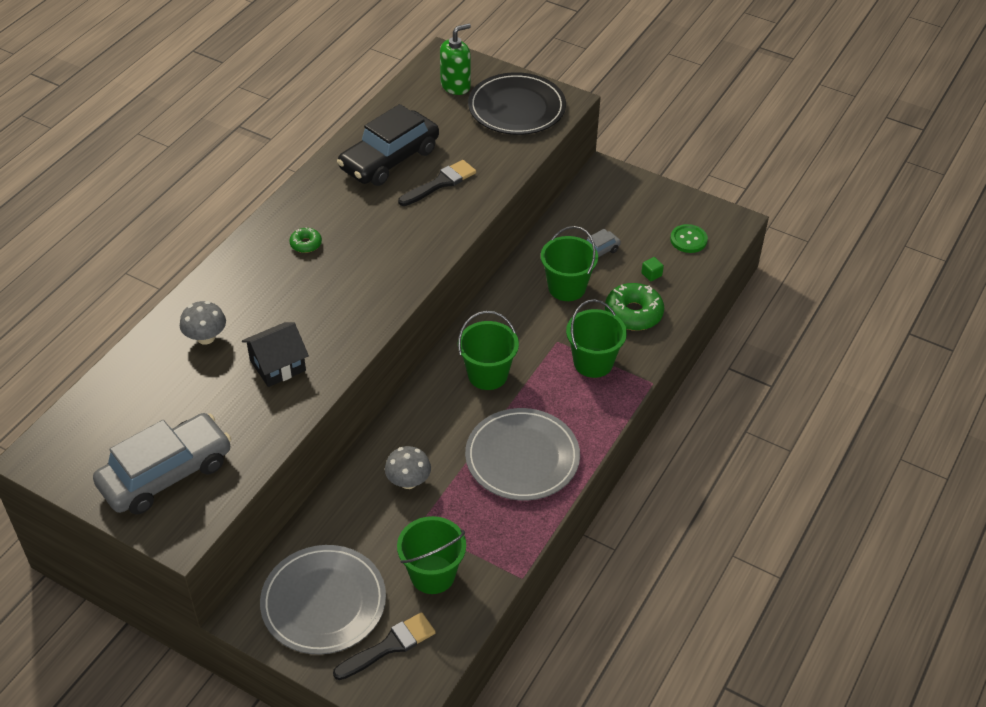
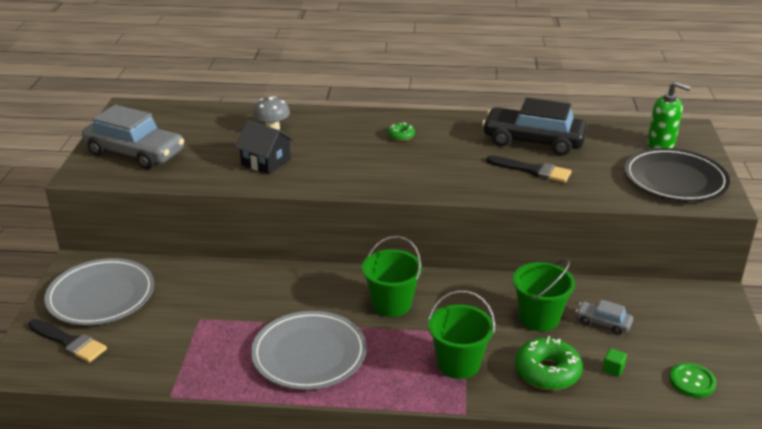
camera: 65 degrees right, 15 degrees down
grey mushroom [385,446,431,489] -> none
green bucket [397,516,466,594] -> none

